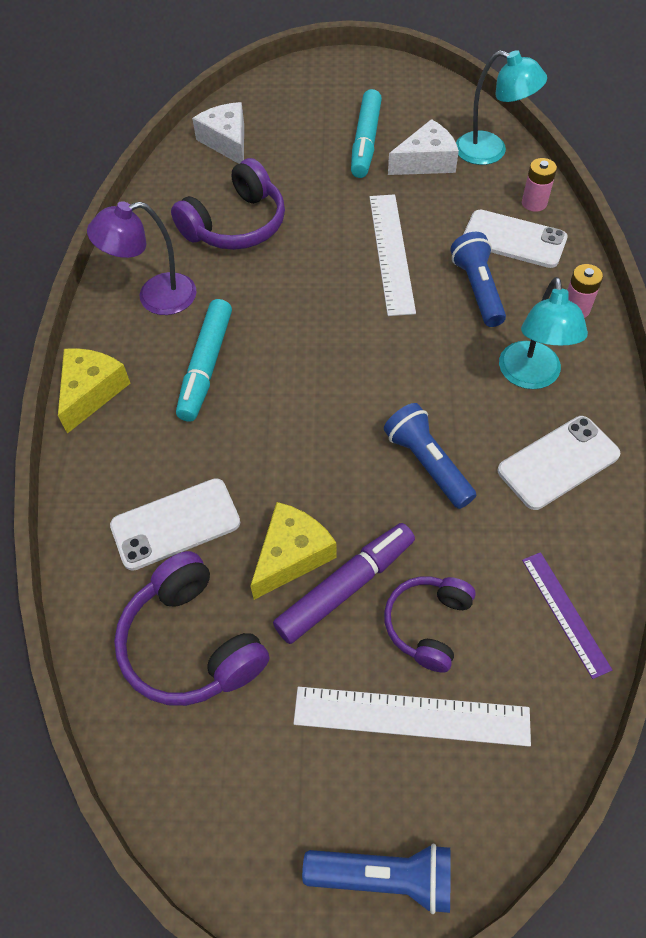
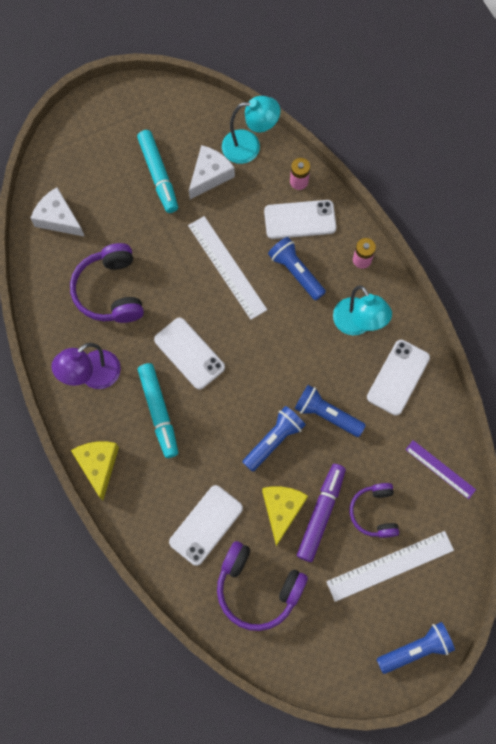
camera: 30 degrees left, 15 degrees up
purple headphones [171,158,285,250] -> purple headphones turned 150 degrees clockwise [70,243,144,323]
none -> white phone [154,318,225,390]
none -> blue flashlight [243,406,306,472]

